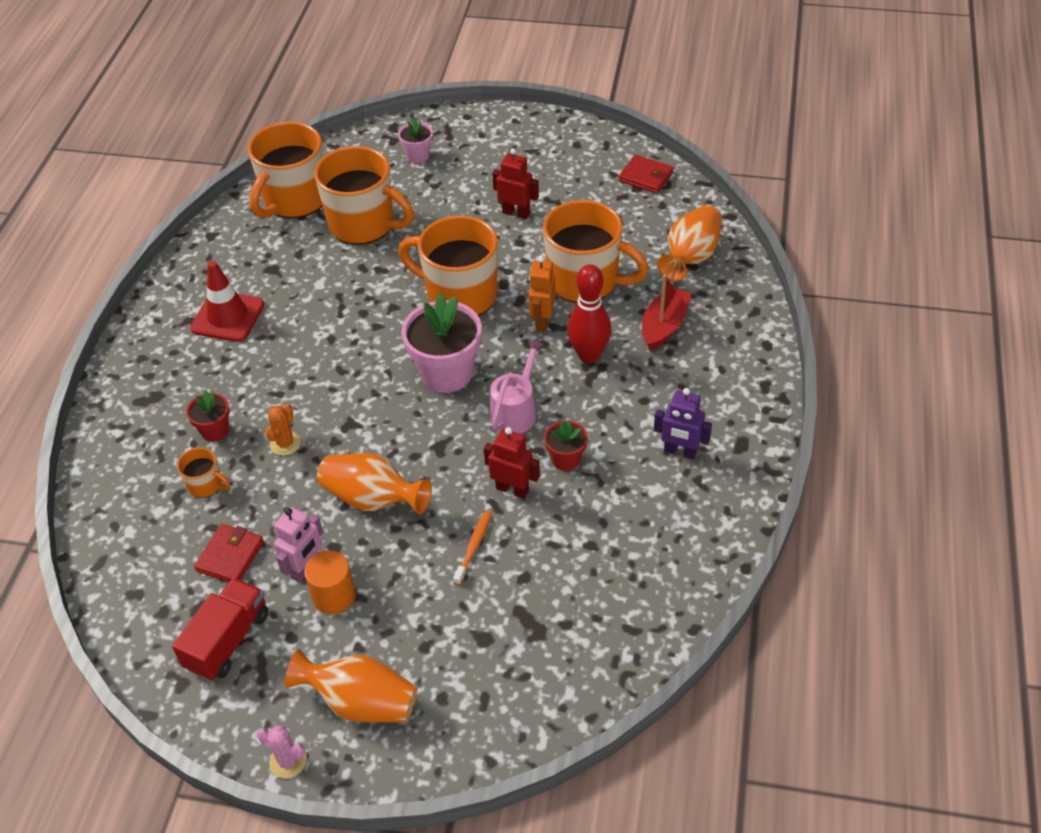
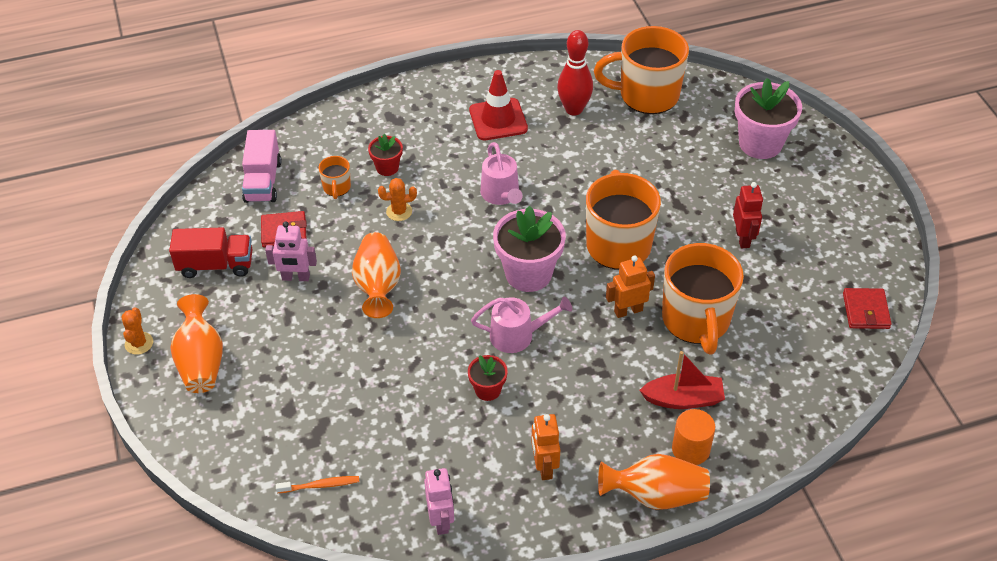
camera: 60 degrees right, 0 degrees up
pink cactus [257,725,307,778] -> orange cactus [121,307,153,355]
orange cylinder [304,550,356,614] -> orange cylinder moved to [672,409,715,465]
orange mug [314,146,414,245] -> none
pink flower pot [398,118,433,163] -> pink flower pot [735,78,802,159], size x1.92
orange toothbrush [453,511,492,585] -> orange toothbrush moved to [276,476,359,493]
red robot [484,427,540,499] -> none
red bowling pin [567,264,612,363] -> red bowling pin moved to [557,30,593,116]
purple robot [654,388,712,459] -> orange robot [531,414,560,480]
orange vase [657,205,722,281] -> orange vase moved to [598,454,710,510]
none -> pink truck [242,130,281,203]
none -> pink robot [424,468,454,535]
none -> pink watering can [480,142,523,205]

